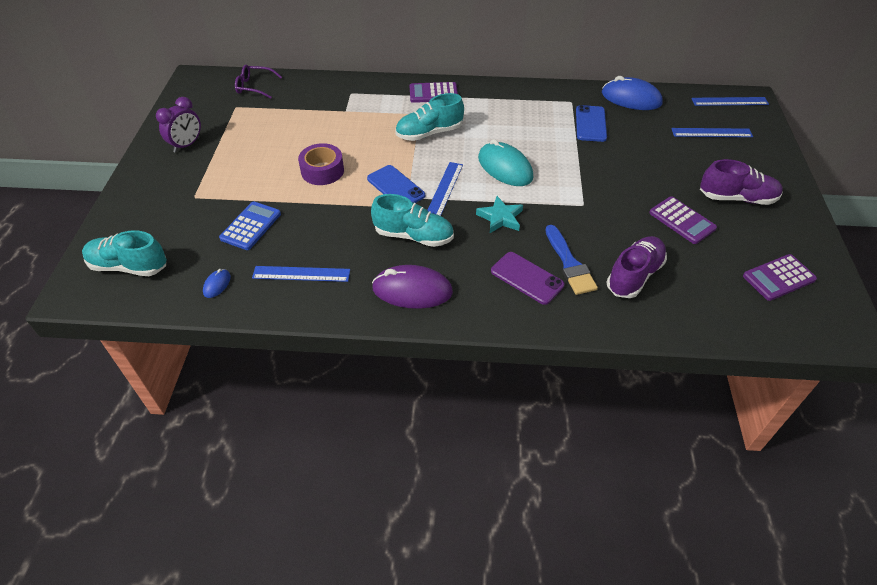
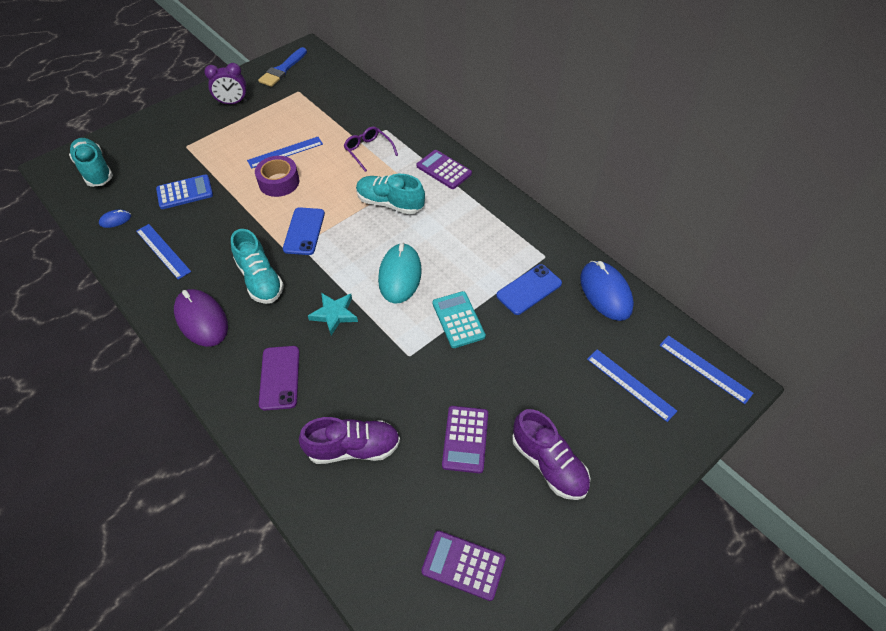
camera: 45 degrees right, 5 degrees up
purple glasses [235,65,282,99] -> purple glasses moved to [344,127,398,172]
blue ruler [427,162,463,216] -> blue ruler moved to [247,137,323,169]
blue brush [545,225,598,295] -> blue brush moved to [258,47,307,87]
none -> turquoise calculator [433,291,486,348]

